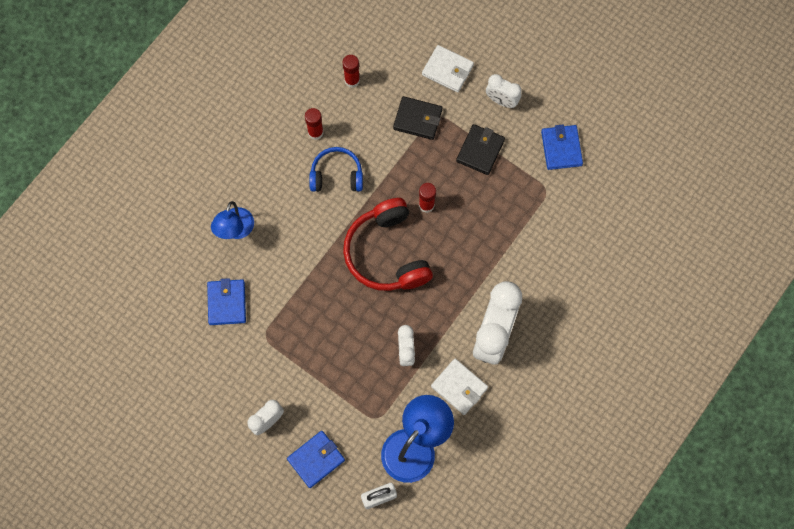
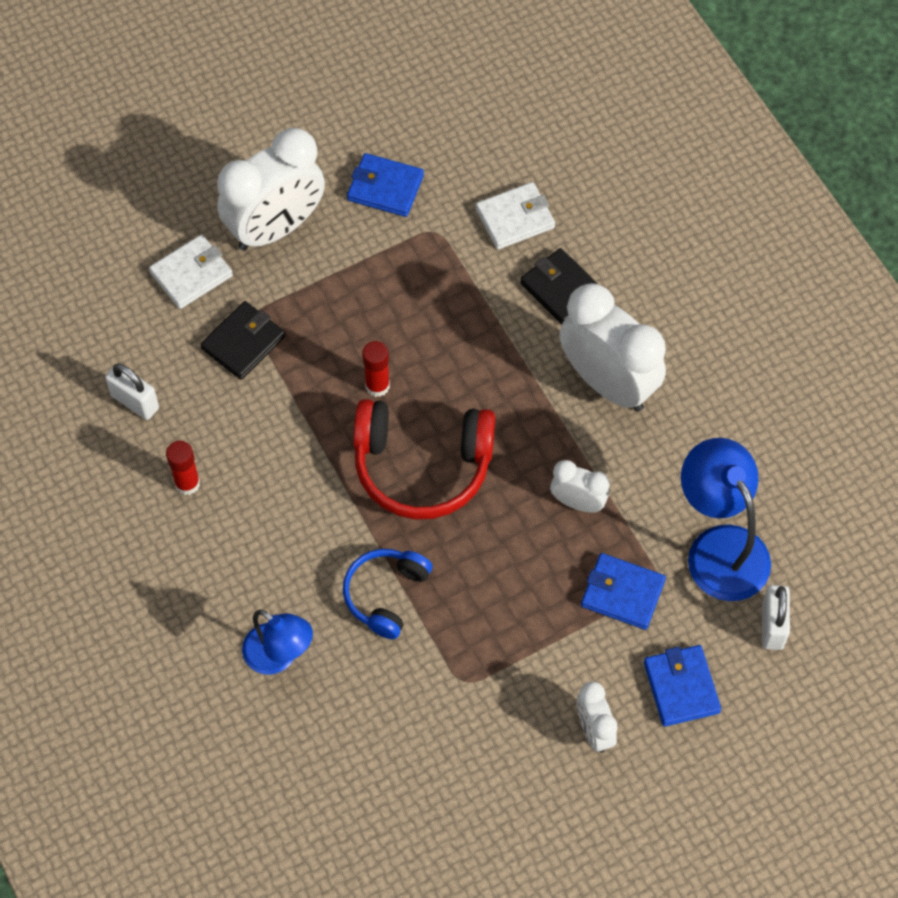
camera: 65 degrees left, 10 degrees down
blue wallet [207,278,246,325] -> blue wallet moved to [581,553,666,630]
blue headphones [309,147,363,192] -> blue headphones moved to [343,549,432,639]
red glue stick [343,55,360,88] -> white padlock [105,363,159,420]
white wallet [431,359,488,415] -> white wallet moved to [476,182,555,249]
black wallet [456,124,505,175] -> black wallet moved to [520,248,599,324]
white clock [486,74,522,108] -> white clock [217,128,325,251], size x1.98

